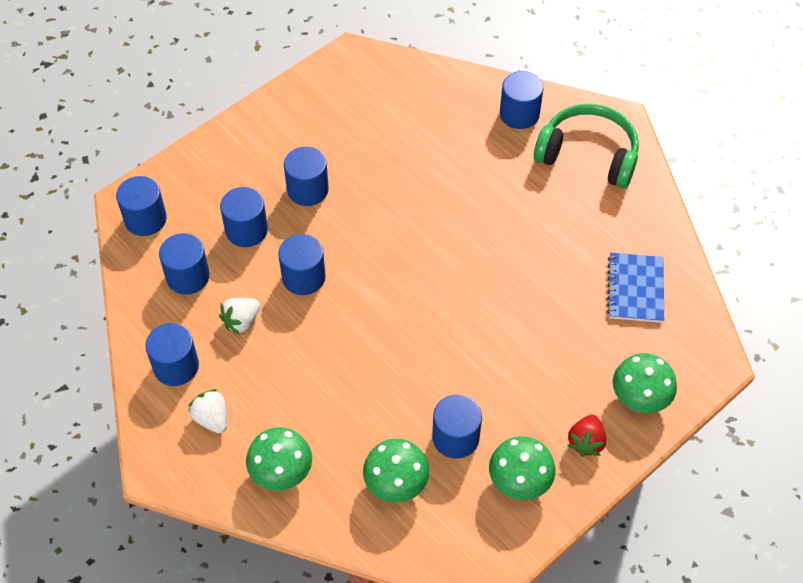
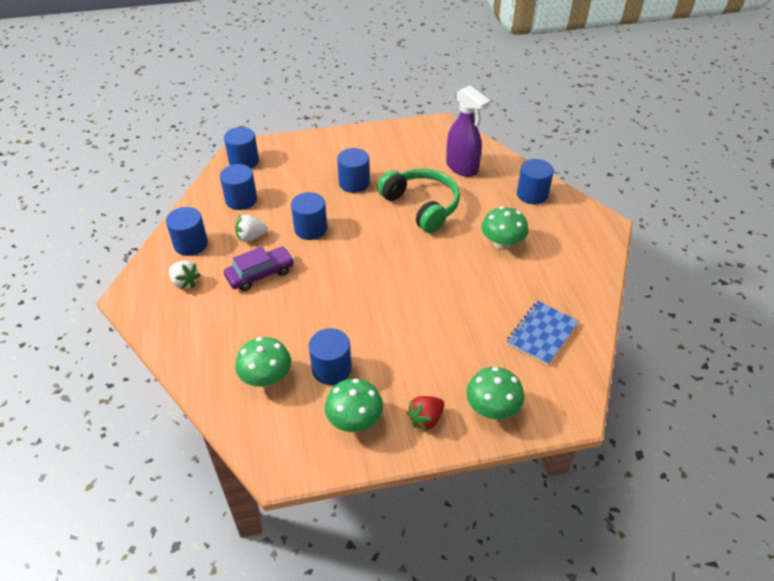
camera: 30 degrees right, 10 degrees down
white strawberry [188,389,227,433] -> white strawberry turned 135 degrees clockwise [169,260,201,289]
blue cylinder [220,187,268,247] -> none
green mushroom [246,427,312,491] -> green mushroom moved to [481,207,528,250]
green headphones [534,104,639,188] -> green headphones moved to [377,169,460,233]
none -> purple car [224,246,295,291]
none -> purple spray bottle [446,85,490,177]

